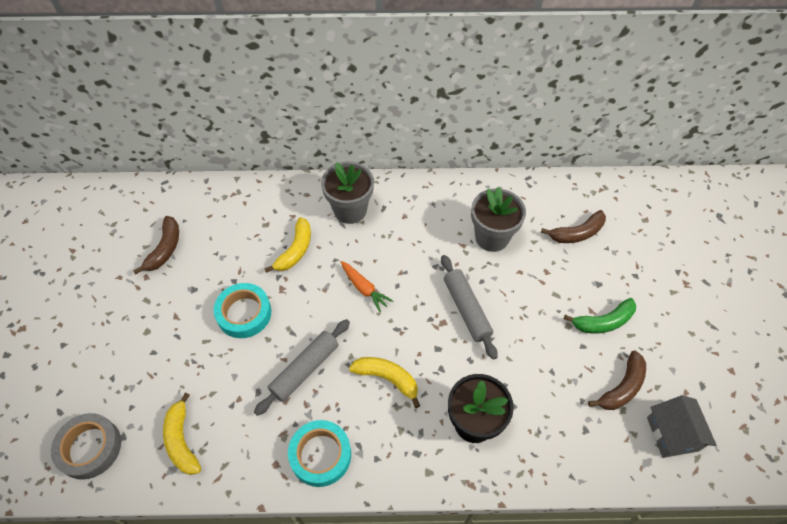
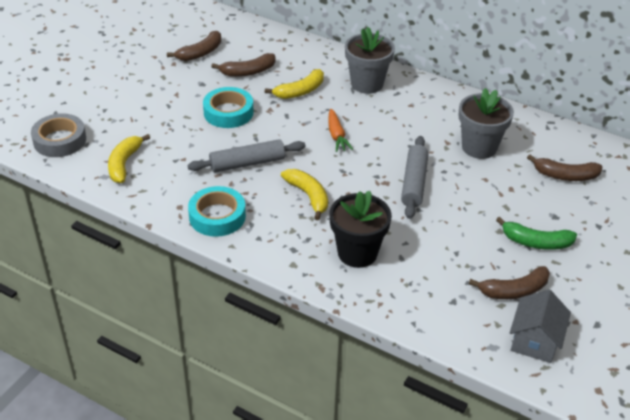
camera: 30 degrees right, 15 degrees down
none -> brown banana [211,53,276,77]

